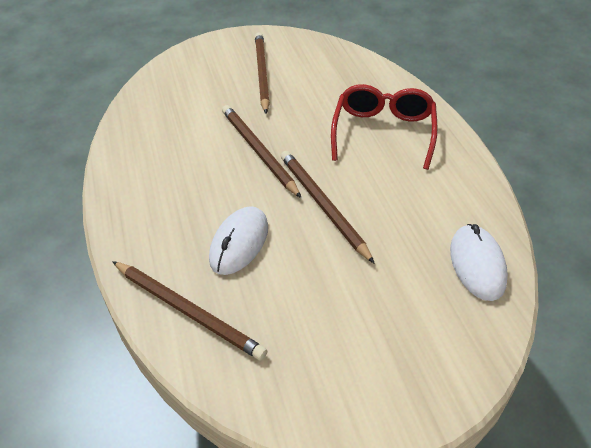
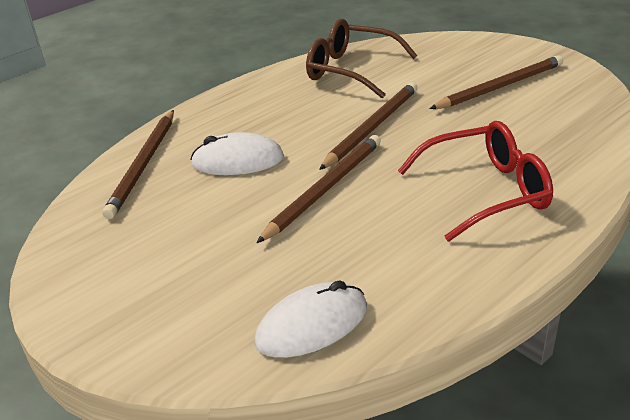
camera: 65 degrees right, 10 degrees down
none -> brown glasses [306,19,417,99]

